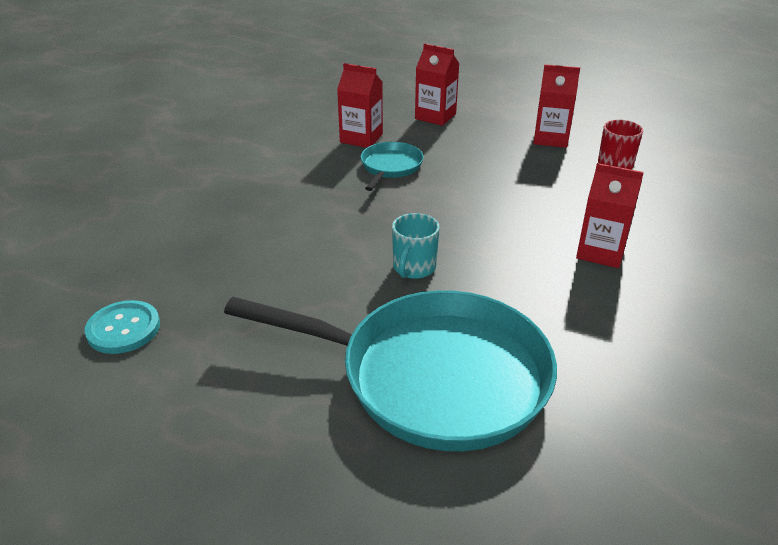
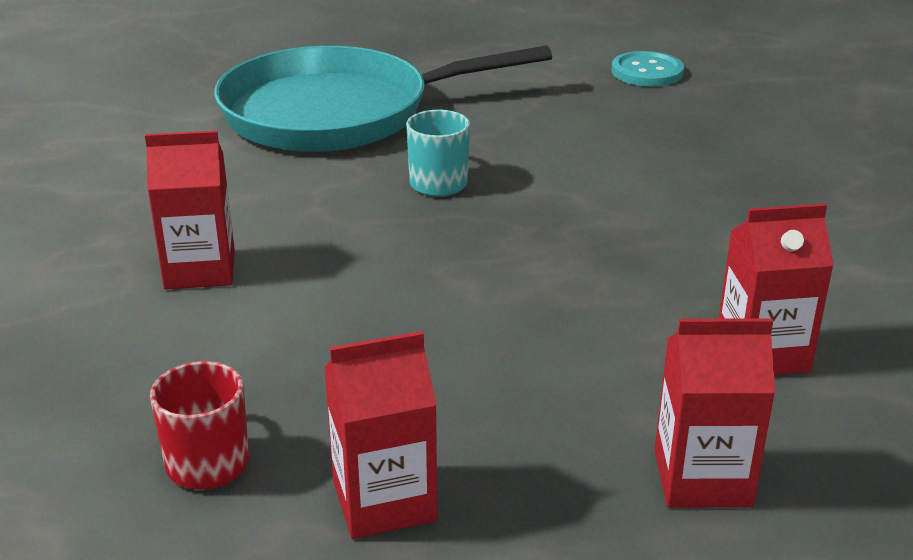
camera: 150 degrees right, 5 degrees down
turquoise pan [361,142,423,191] -> none

